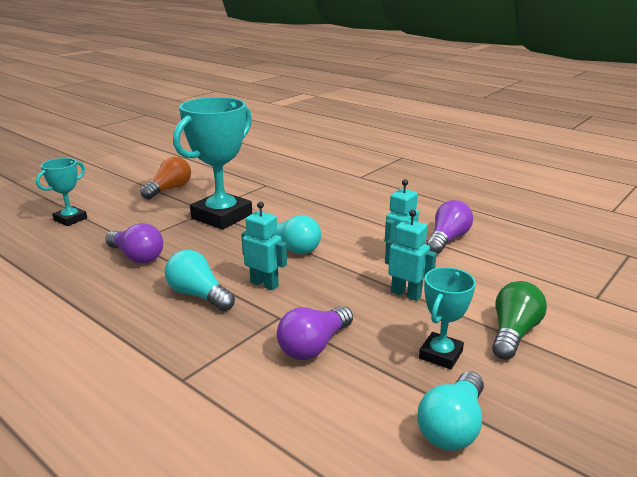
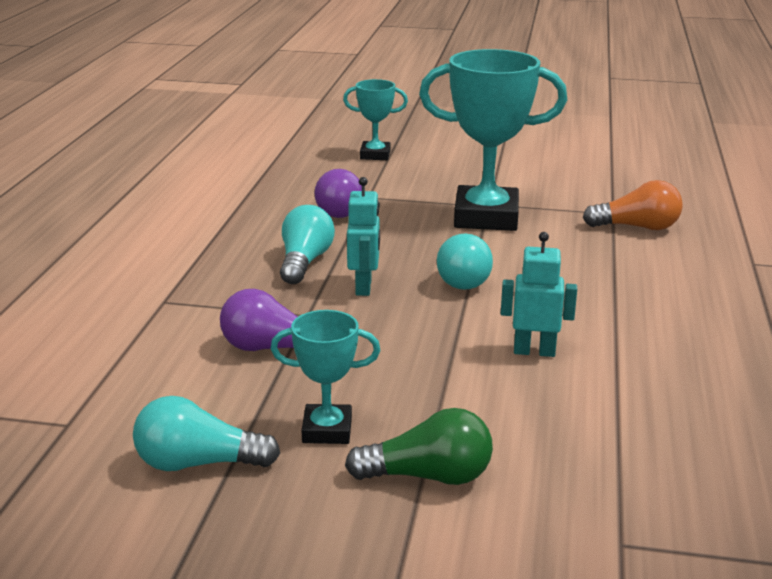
camera: 60 degrees right, 0 degrees up
orange light bulb [140,157,191,199] -> orange light bulb moved to [583,180,683,230]
turquoise robot [385,210,437,301] -> none
purple light bulb [426,200,473,254] -> none

